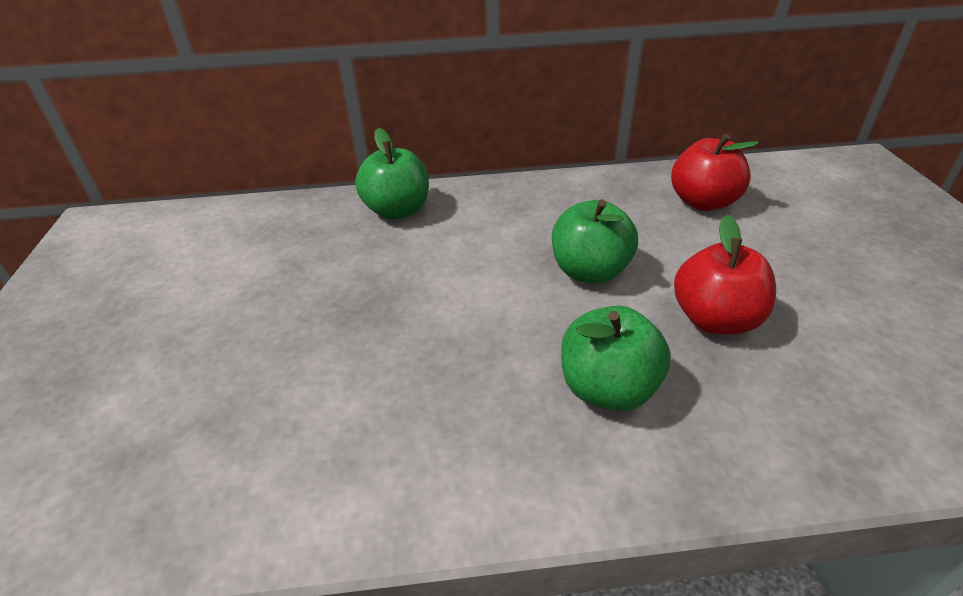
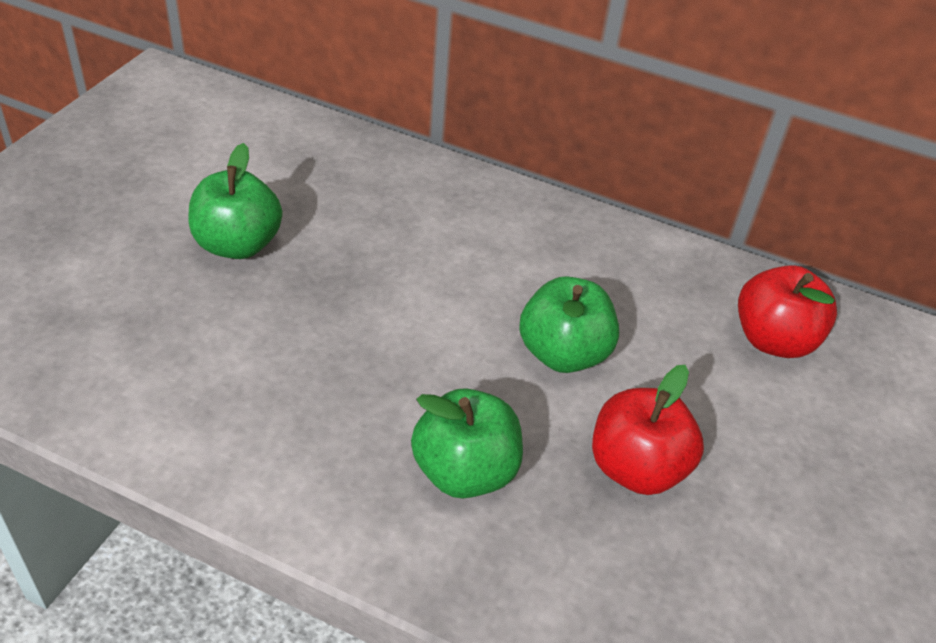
camera: 25 degrees right, 5 degrees up
green apple [355,128,429,220] -> green apple moved to [188,143,282,259]

